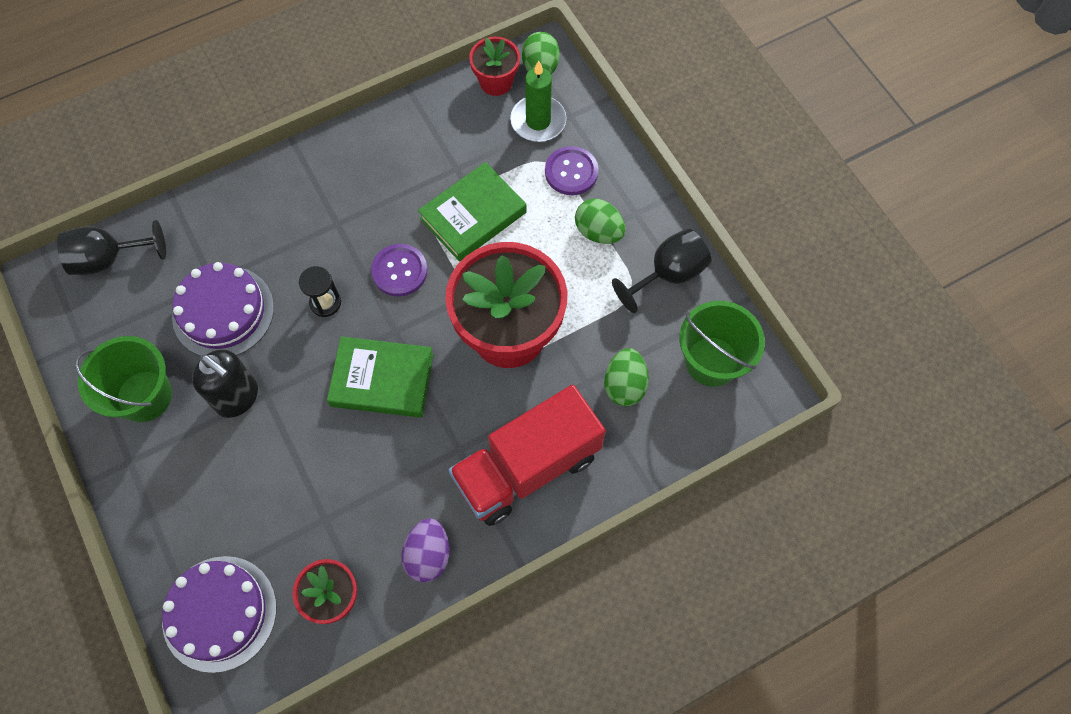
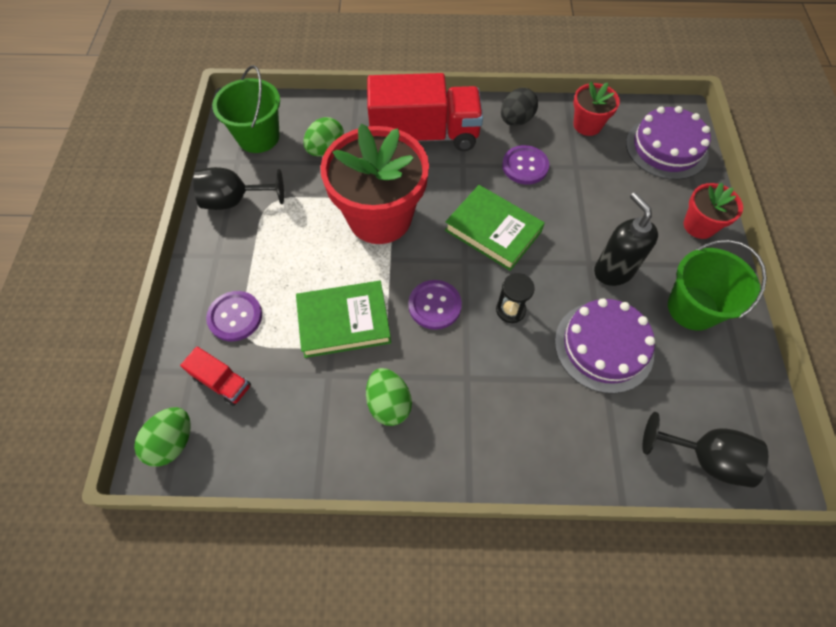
camera: 150 degrees left, 5 degrees down
purple egg [401,519,449,582] -> black egg [501,88,538,126]
red flower pot [469,37,520,96] -> red flower pot moved to [684,183,743,239]
green candle [510,60,567,142] -> red truck [180,347,251,406]
green egg [575,199,626,244] -> green egg moved to [366,368,412,426]
none -> purple button [502,145,549,184]

